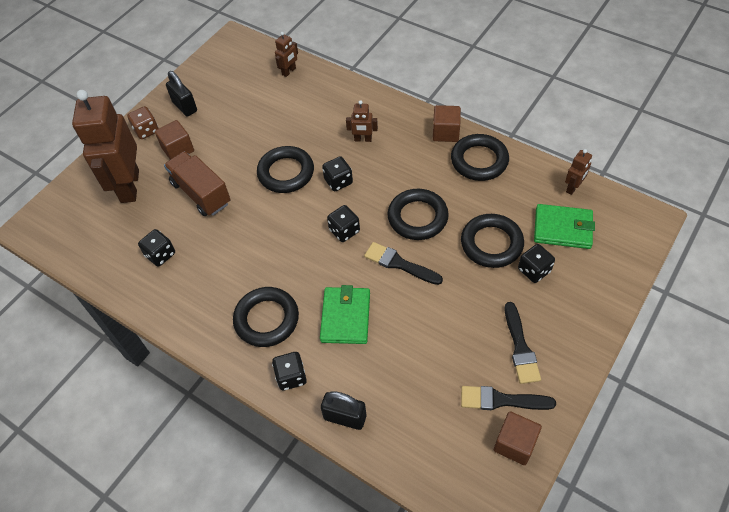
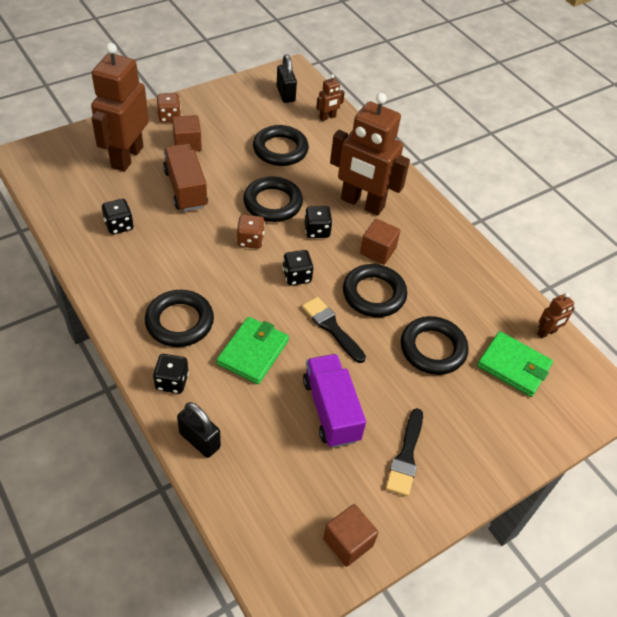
camera: 15 degrees right, 5 degrees down
black padlock [166,71,197,116] -> black padlock moved to [276,54,297,103]
brown robot [346,100,378,142] -> brown robot [330,93,410,216], size x2.37
brown cube [433,105,461,142] -> brown cube moved to [360,219,400,265]
black ring [451,134,509,181] -> black ring moved to [253,125,309,166]
black brush [461,386,556,410] -> none
black dice [518,244,555,283] -> none
none -> brown dice [237,215,265,249]
none -> purple truck [303,354,366,448]

